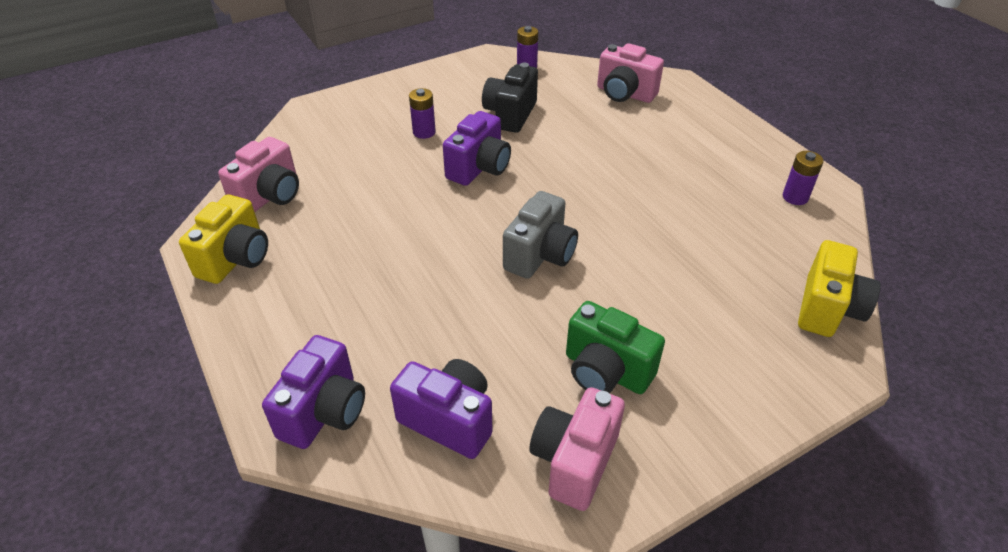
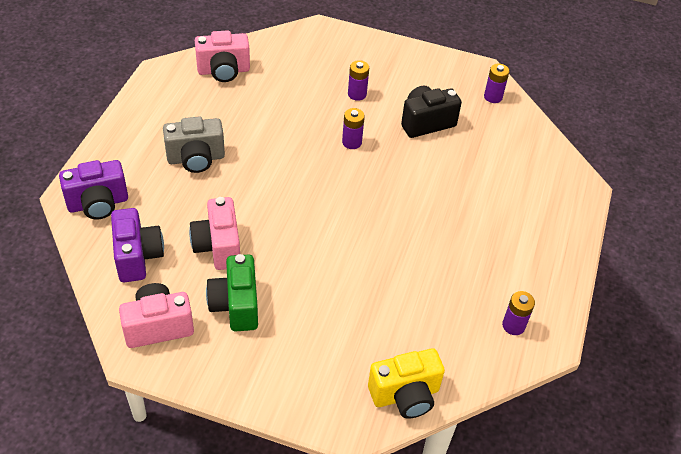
camera: 45 degrees right, 5 degrees up
yellow camera [179,195,268,284] -> none
purple camera [443,111,511,186] -> purple battery [342,108,365,149]
grey camera [503,191,578,279] -> grey camera moved to [163,117,225,173]
pink camera [597,43,664,103] -> pink camera moved to [189,197,240,270]

